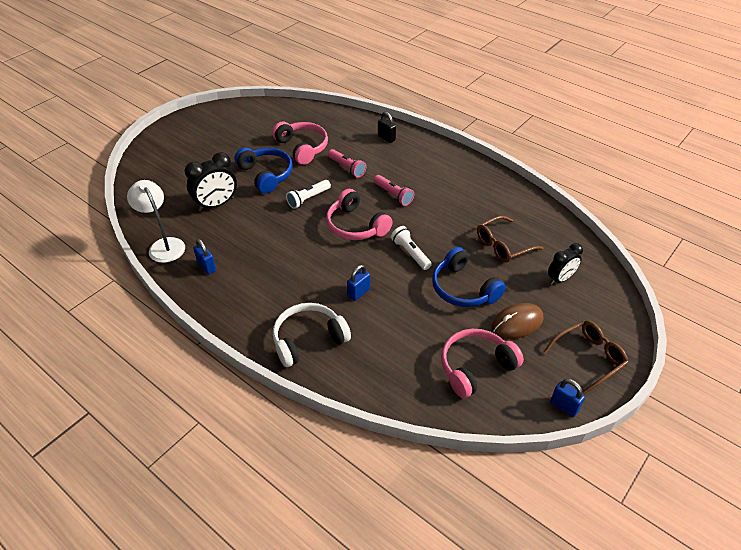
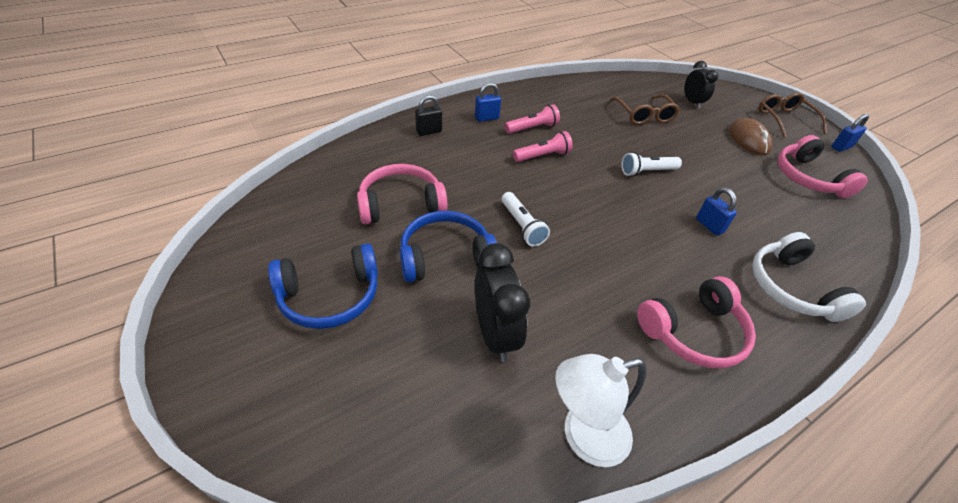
camera: 75 degrees left, 0 degrees up
blue padlock [193,239,216,275] -> blue padlock moved to [475,83,501,122]
pink headphones [326,189,393,240] -> pink headphones moved to [637,276,756,368]
pink flashlight [328,149,366,177] -> pink flashlight moved to [505,104,560,134]
blue headphones [432,247,506,307] -> blue headphones moved to [268,243,378,329]

